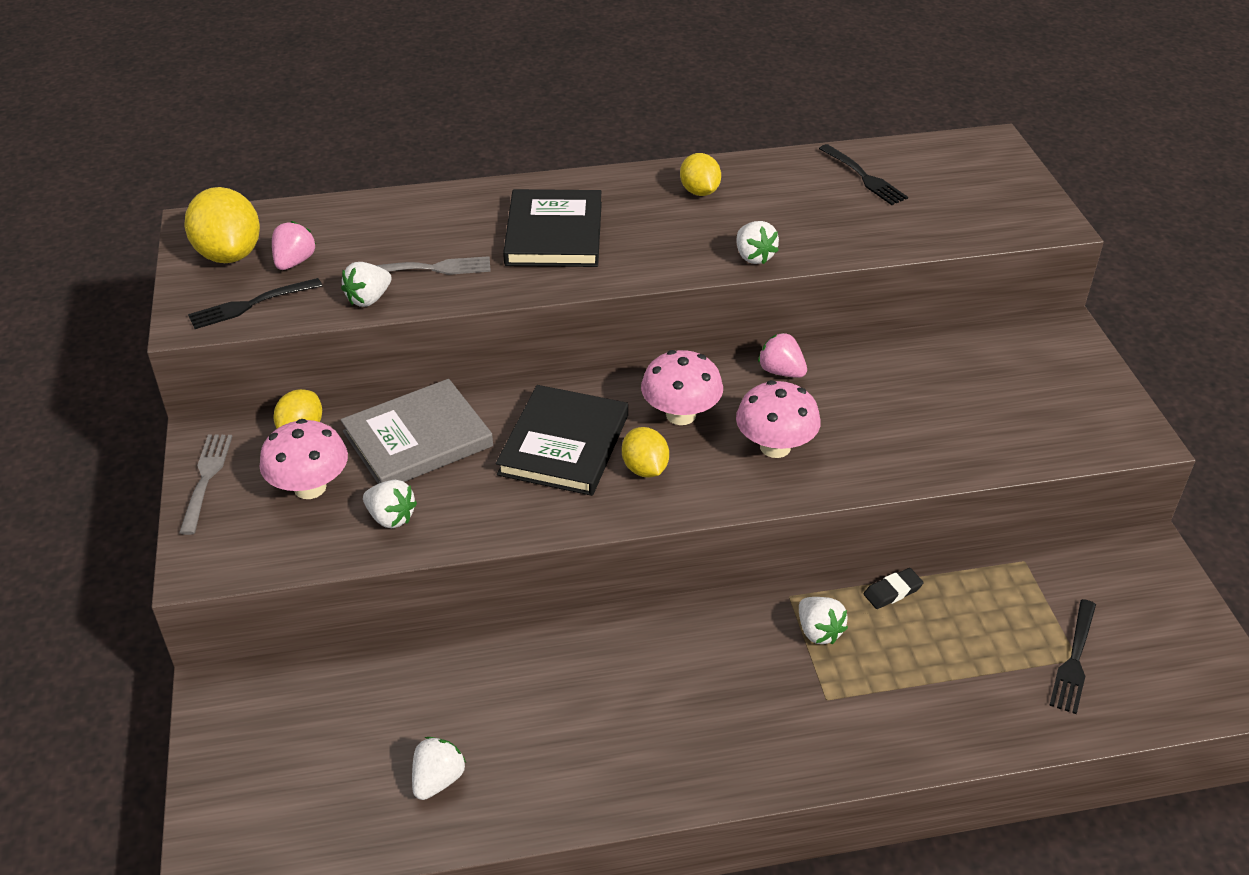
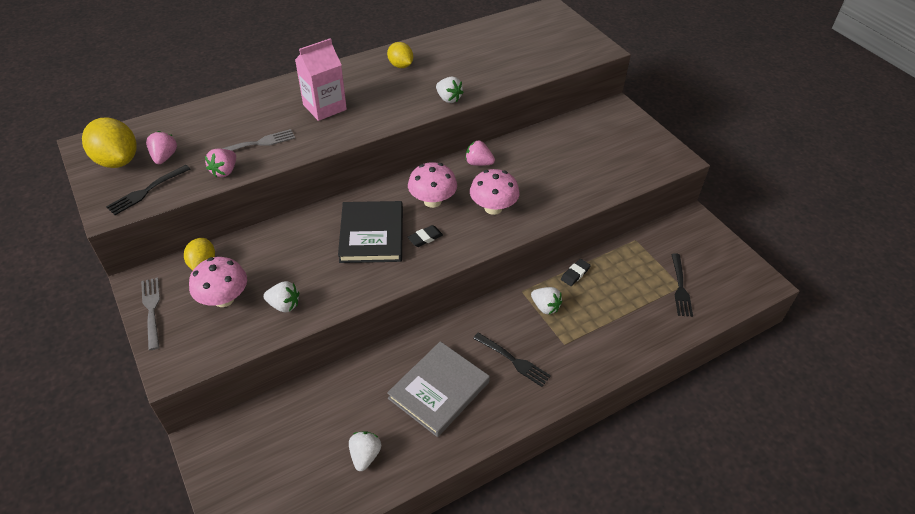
camera: 20 degrees left, 5 degrees up
white strawberry [341,262,392,307] -> pink strawberry [205,149,236,177]
grey book [341,379,493,484] -> grey book moved to [387,341,490,437]
black book [503,189,602,267] -> pink carton [295,38,347,121]
yellow lemon [622,427,669,477] -> black eraser [407,225,443,247]
black fork [819,144,908,205] -> black fork moved to [473,332,551,387]

